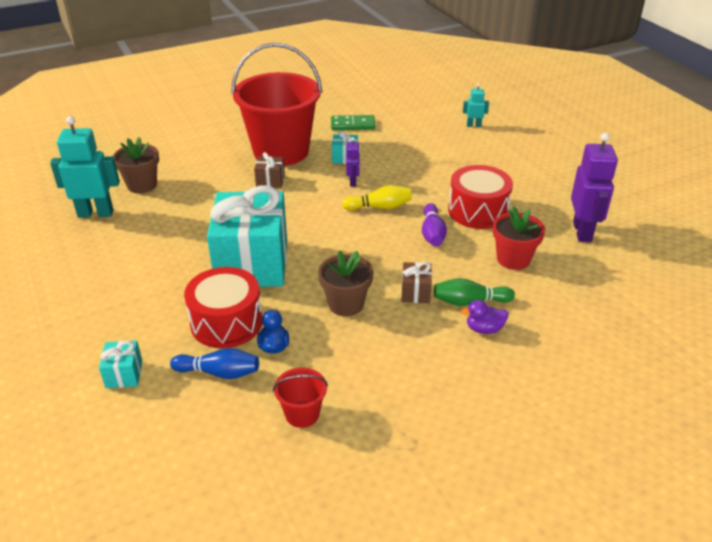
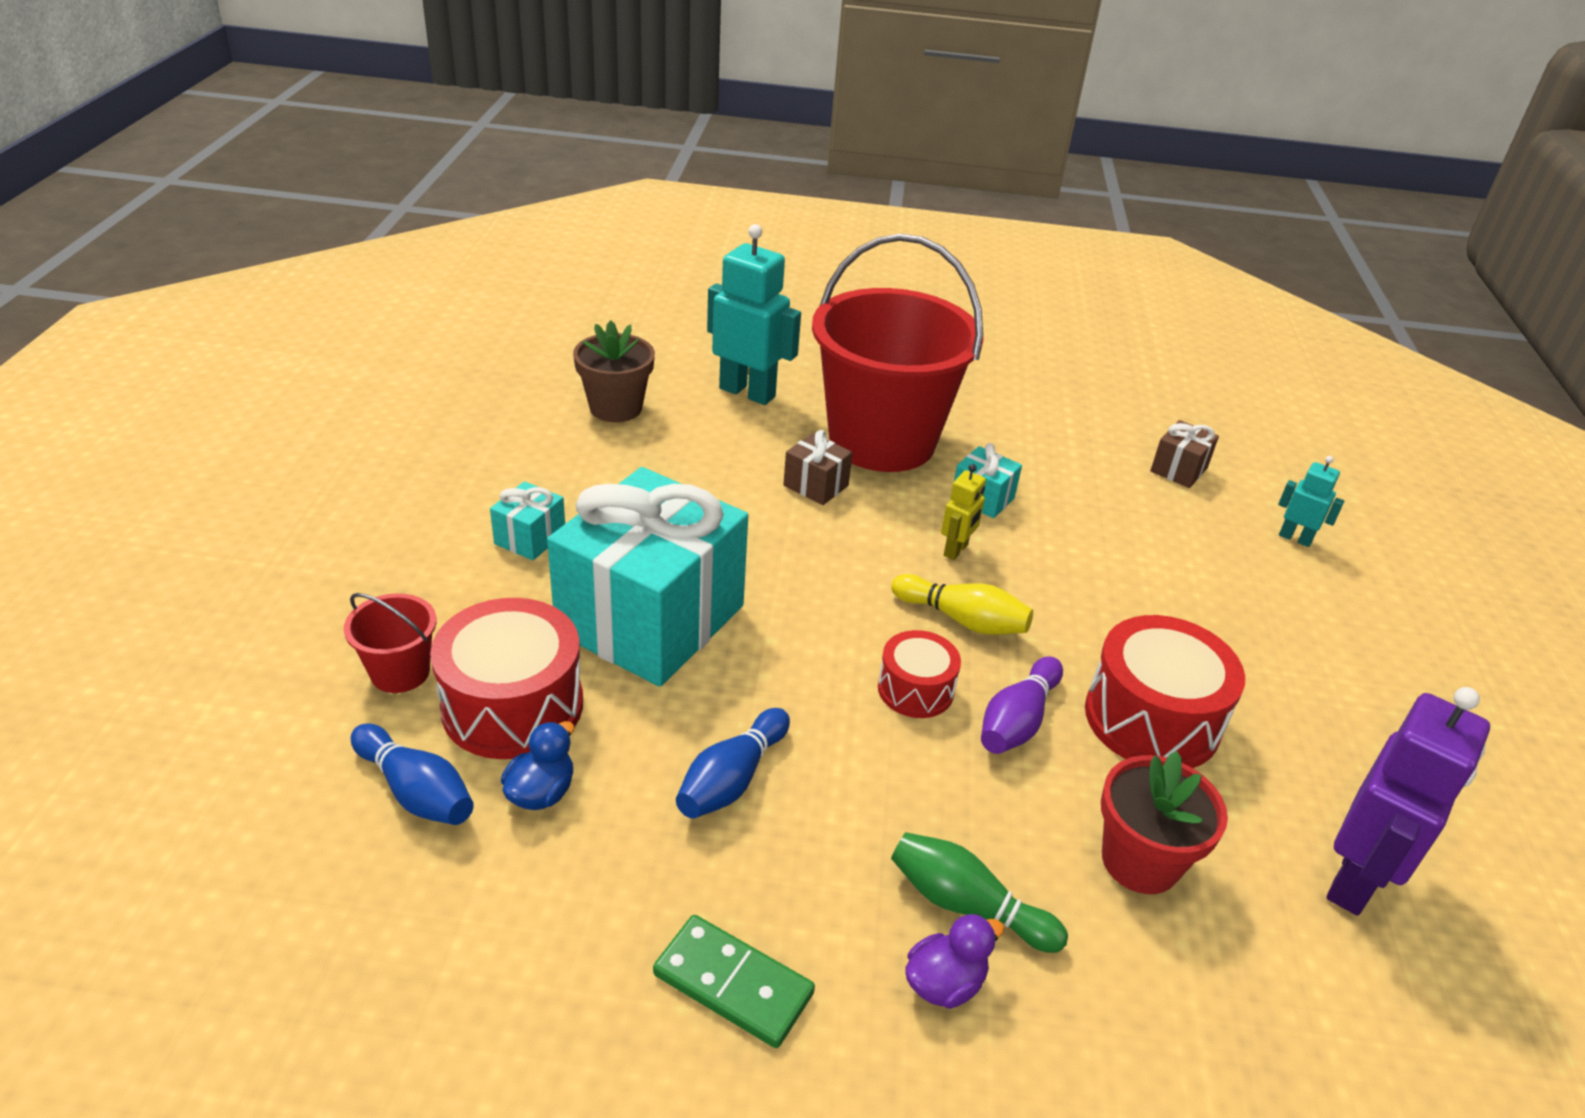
camera: 30 degrees right, 0 degrees up
turquoise robot [50,116,120,218] -> turquoise robot moved to [707,224,801,405]
turquoise gift [99,340,142,388] -> turquoise gift moved to [490,481,565,560]
red bucket [273,368,328,428] -> red bucket moved to [344,593,437,693]
brown flower pot [318,251,374,316] -> blue bowling pin [676,708,790,819]
green domino [331,115,376,130] -> green domino moved to [653,915,815,1048]
purple robot [346,137,360,187] -> yellow robot [941,464,986,560]
brown gift [401,262,432,303] -> brown gift moved to [1150,420,1219,488]
purple duck [461,300,509,334] -> purple duck turned 120 degrees clockwise [906,914,1004,1009]
none -> red drum [878,630,961,718]

